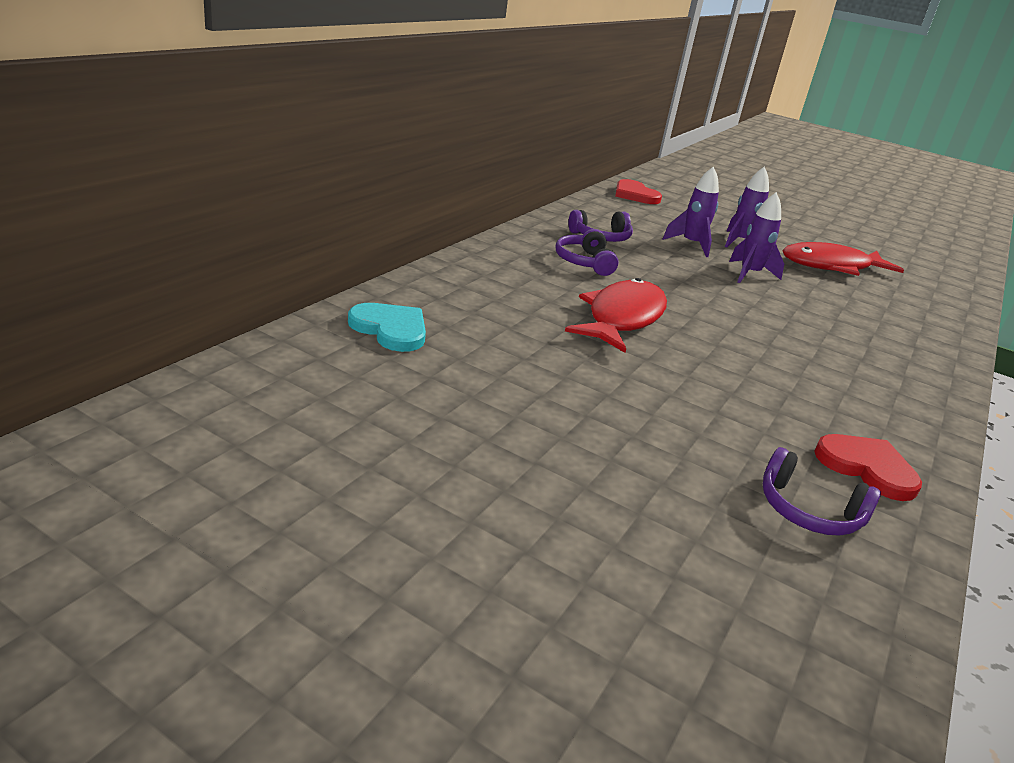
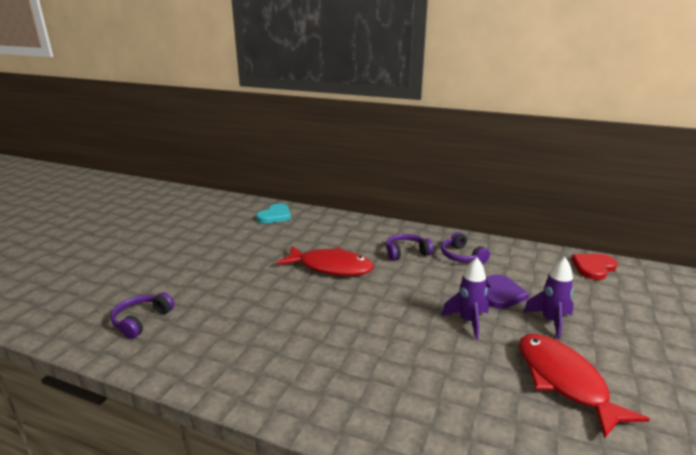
camera: 85 degrees right, 5 degrees down
purple rocket [662,167,719,257] -> purple heart [485,274,529,309]
red heart [814,434,922,501] -> none

